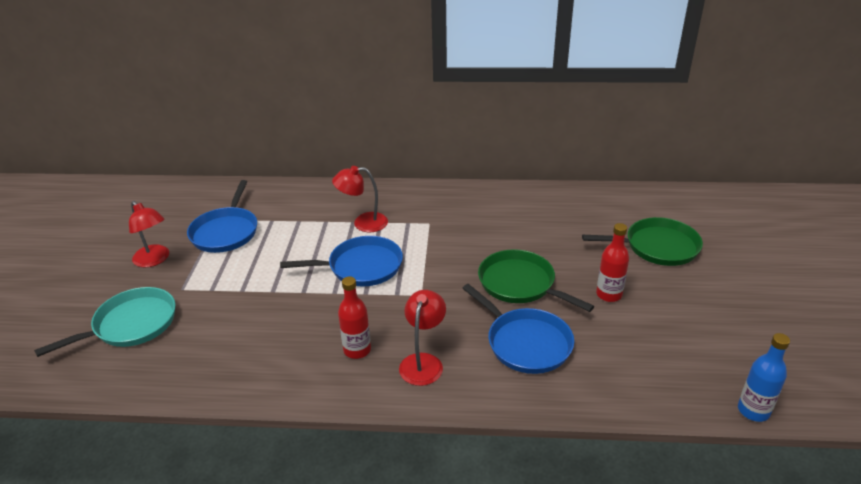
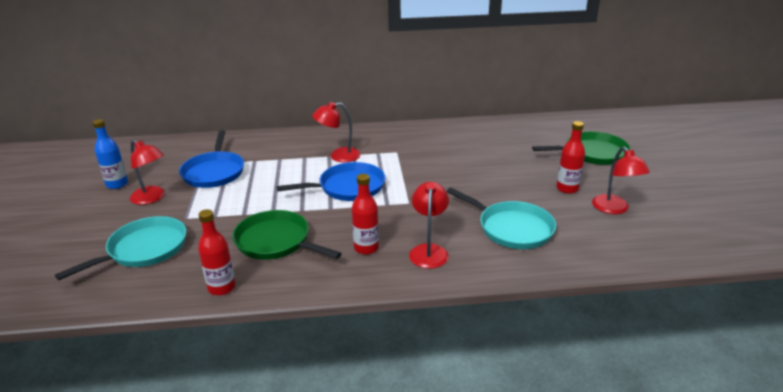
camera: 10 degrees left, 5 degrees down
blue pan [462,284,574,374] -> turquoise pan [447,188,556,249]
green pan [478,249,594,312] -> green pan moved to [232,210,342,260]
blue bottle [738,333,790,422] -> blue bottle moved to [92,119,128,189]
none -> red bottle [198,209,236,296]
none -> red lamp [592,146,650,214]

